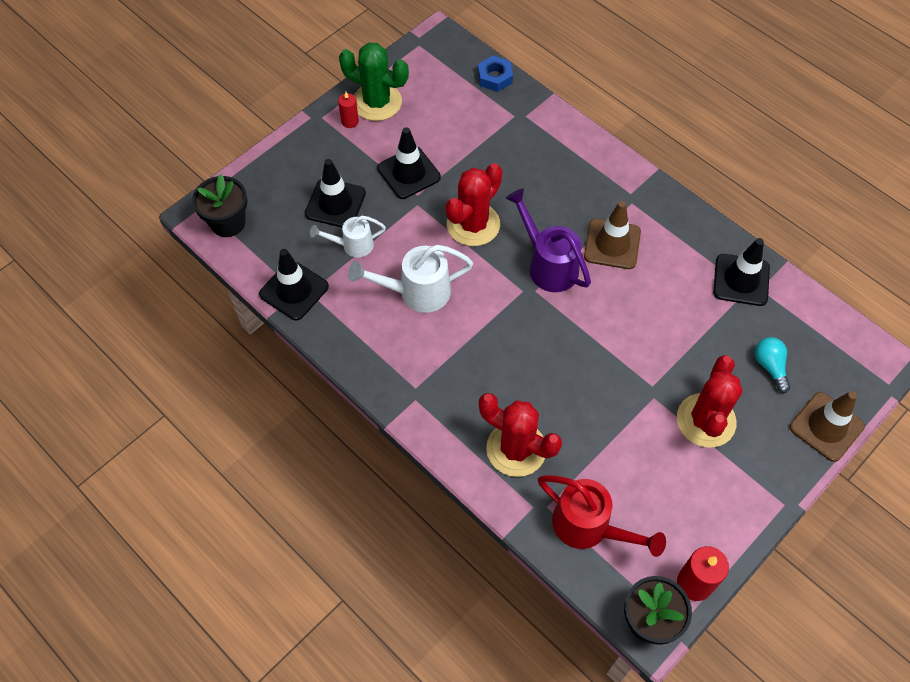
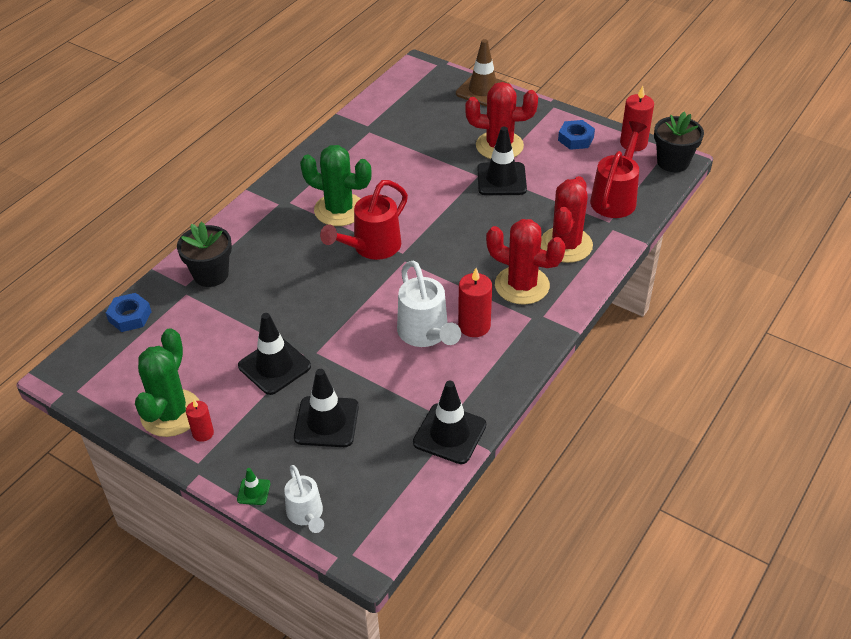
camera: 100 degrees left, 15 degrees down
black flower pot [192,174,248,237] -> black flower pot moved to [177,222,232,287]
white watering can [310,216,386,258] -> white watering can moved to [284,465,324,533]
red cactus [446,163,502,246] -> red cactus moved to [486,219,565,305]
purple watering can [506,188,591,292] -> red watering can [320,180,408,260]
brown traffic cone [584,201,641,269] -> green cactus [300,145,372,226]
black traffic cone [713,238,770,306] -> black traffic cone moved to [477,127,527,195]
turquoise light bulb [755,337,790,393] -> none
none -> green traffic cone [237,468,270,505]
none -> red candle [458,268,492,337]
none -> blue nut [558,120,595,150]

